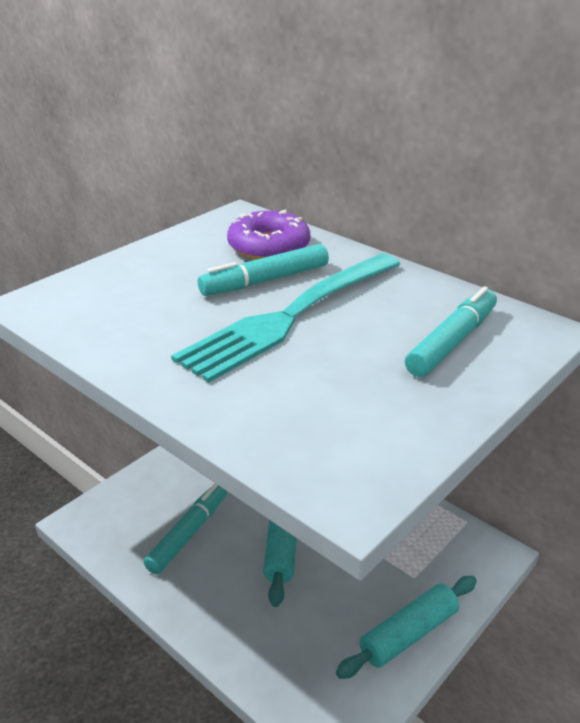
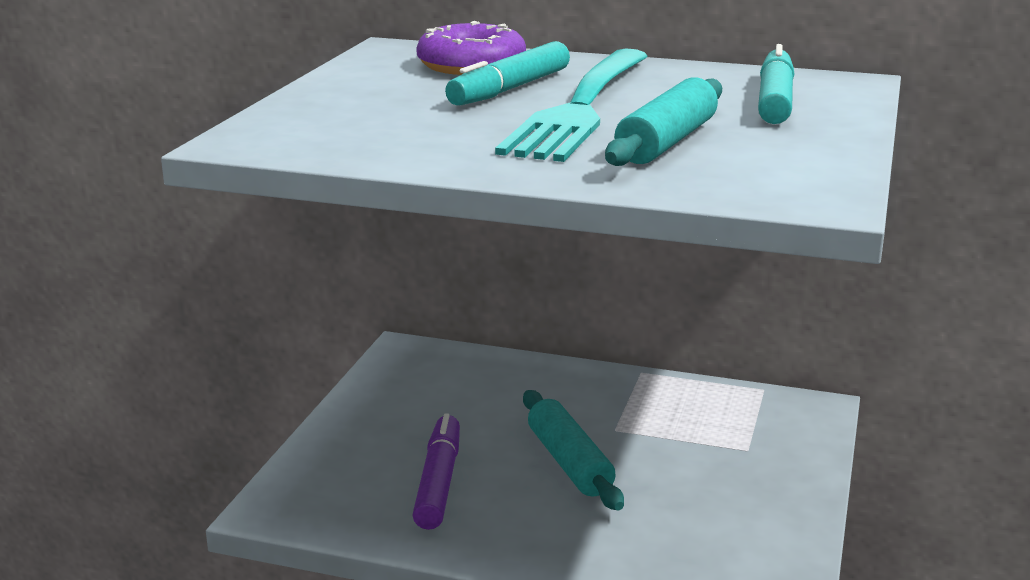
camera: 25 degrees left, 10 degrees down
turquoise marker [144,483,227,574] -> purple marker [412,413,460,530]
turquoise rolling pin [336,576,477,679] -> turquoise rolling pin moved to [605,77,722,166]

